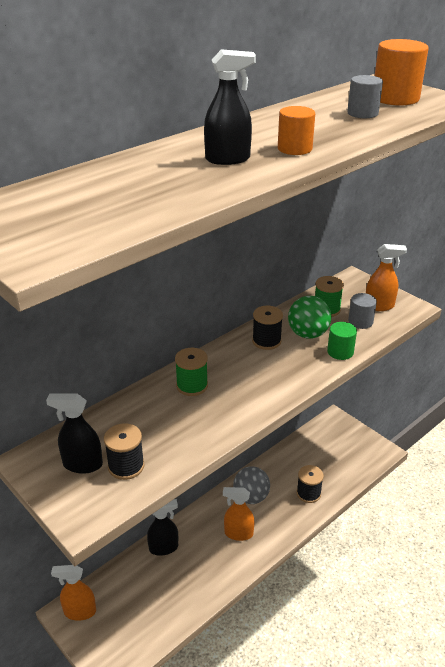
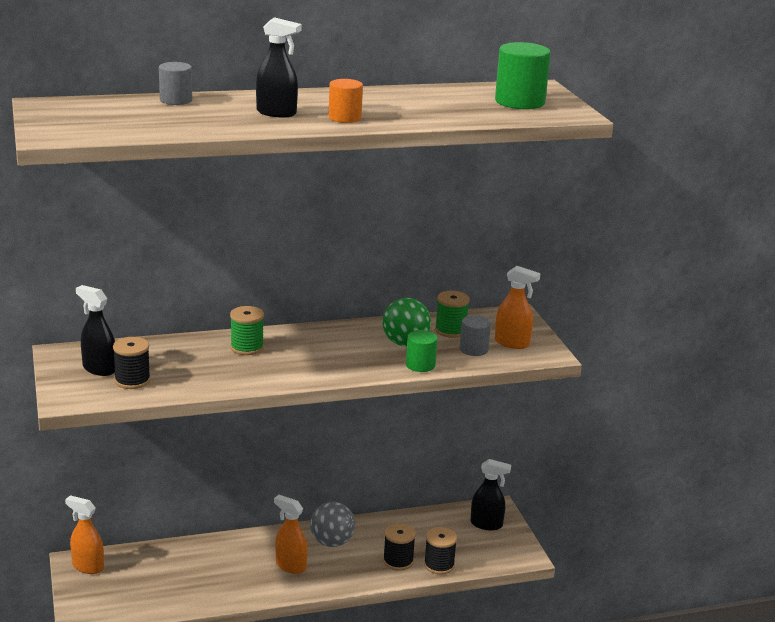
camera: 25 degrees right, 10 degrees down
black spray bottle [147,499,178,556] -> black spray bottle moved to [471,459,511,530]
black spool [252,306,283,350] -> black spool moved to [424,527,457,574]
grey cylinder [347,75,383,118] -> grey cylinder moved to [159,62,192,105]
orange cylinder [375,39,429,106] -> green cylinder [495,42,551,109]

